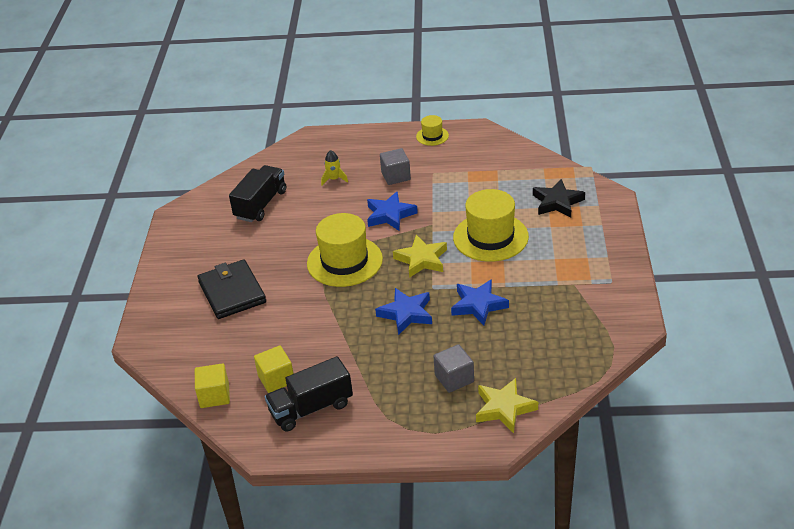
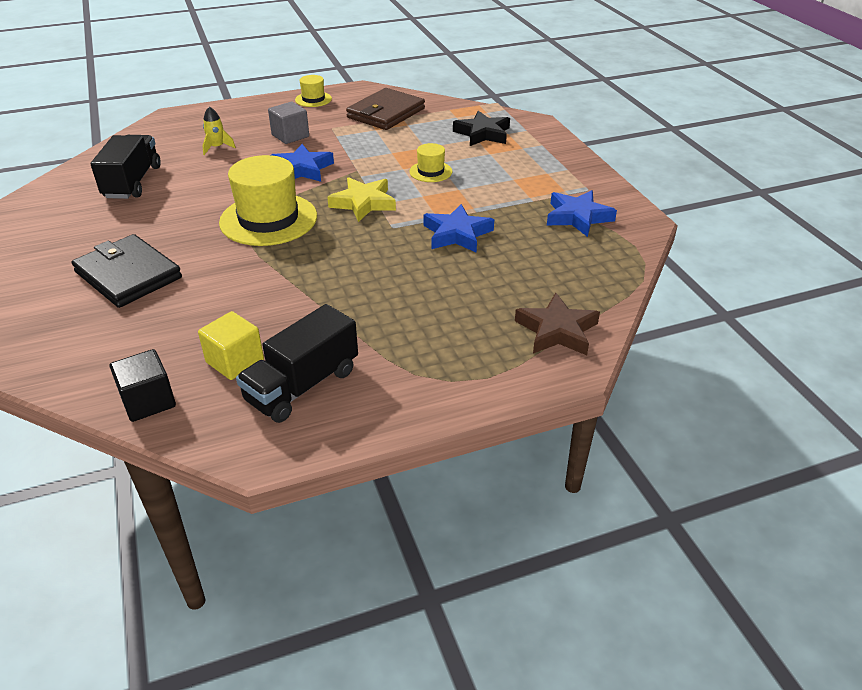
camera: 25 degrees left, 0 degrees up
yellow cube [195,363,230,408] -> black cube [110,349,176,422]
blue star [375,288,432,335] -> blue star moved to [547,190,617,237]
grey cube [433,344,474,393] -> none
yellow hat [453,189,529,262] -> yellow hat [409,143,452,182], size x0.49
yellow star [476,378,538,433] -> brown star [515,293,600,355]
none -> brown wallet [346,88,425,130]

